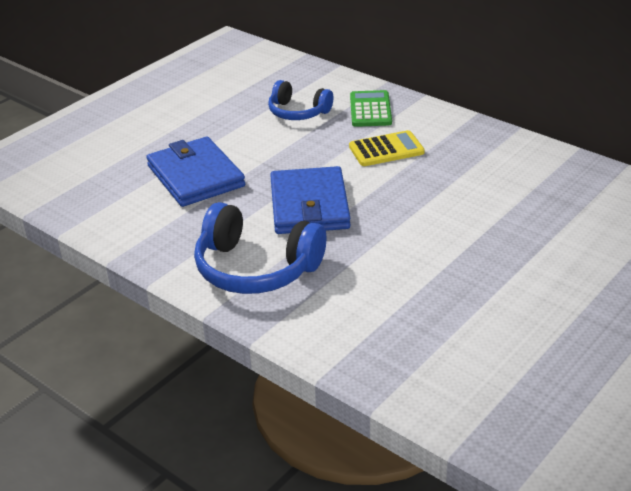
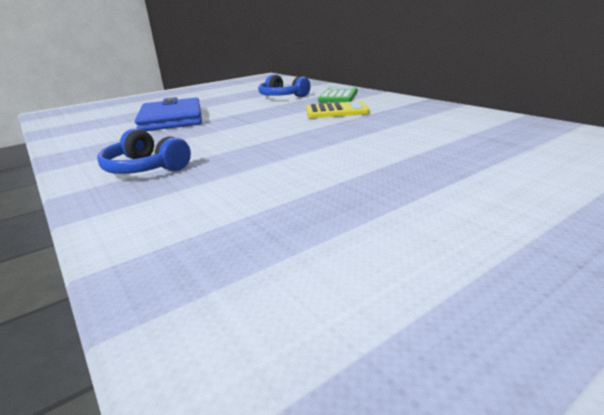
camera: 15 degrees right, 10 degrees down
blue headphones [194,202,326,294] -> blue headphones [97,128,191,174], size x0.62
blue wallet [270,166,351,234] -> none

